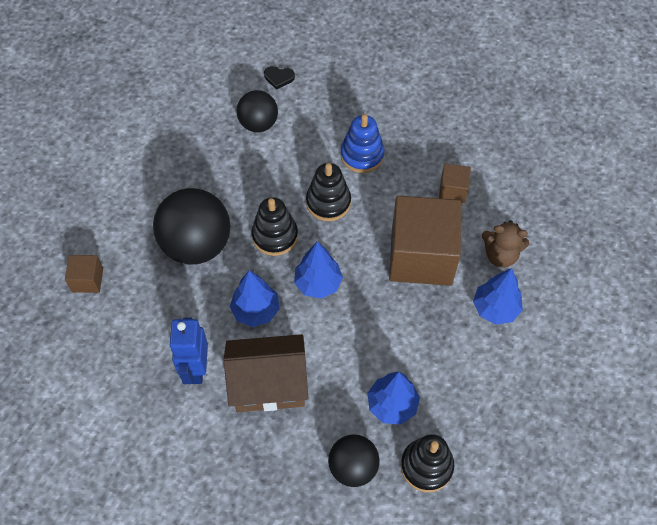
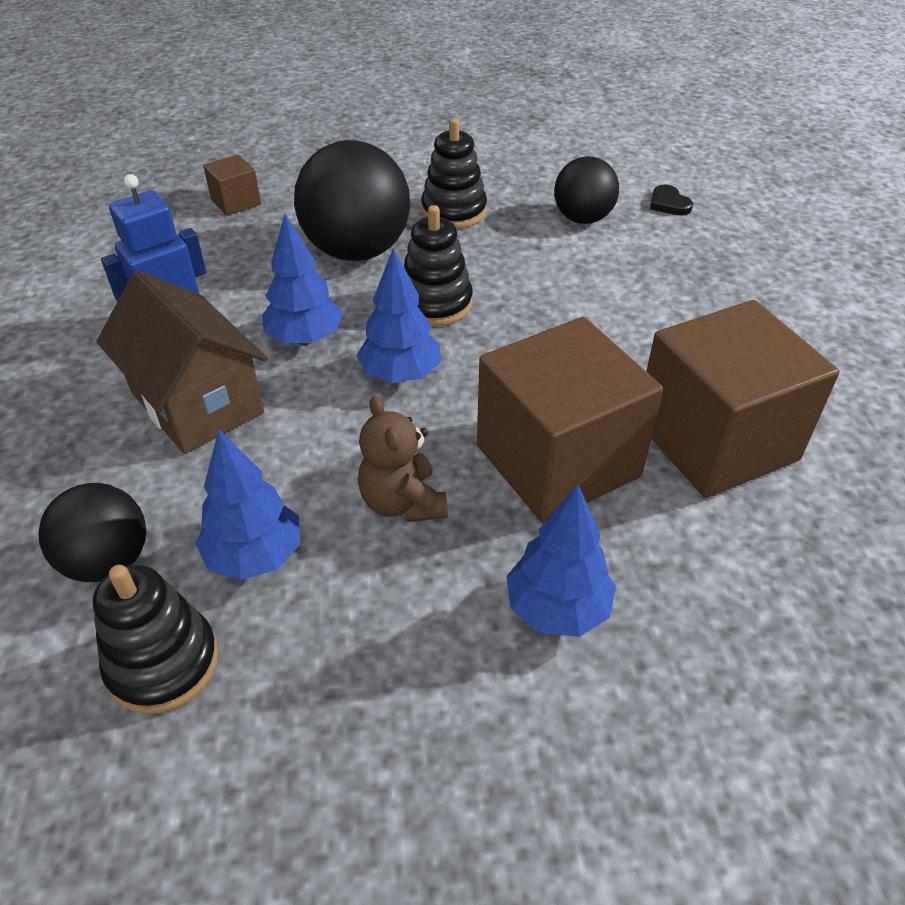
camera: 55 degrees right, 15 degrees down
black stacking toy [306,163,351,221] -> black stacking toy moved to [421,118,487,229]
blue stacking toy [341,114,385,173] -> none
brown cube [439,164,471,203] -> brown cube [646,300,840,498], size x2.26
brown teddy bear [482,220,529,268] -> brown teddy bear moved to [358,396,448,522]

